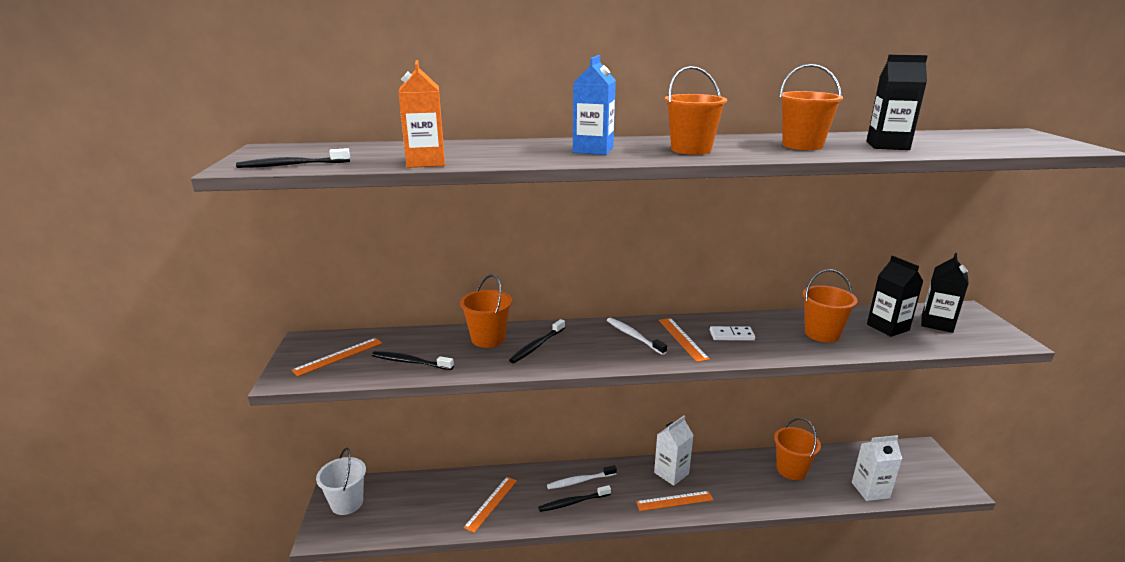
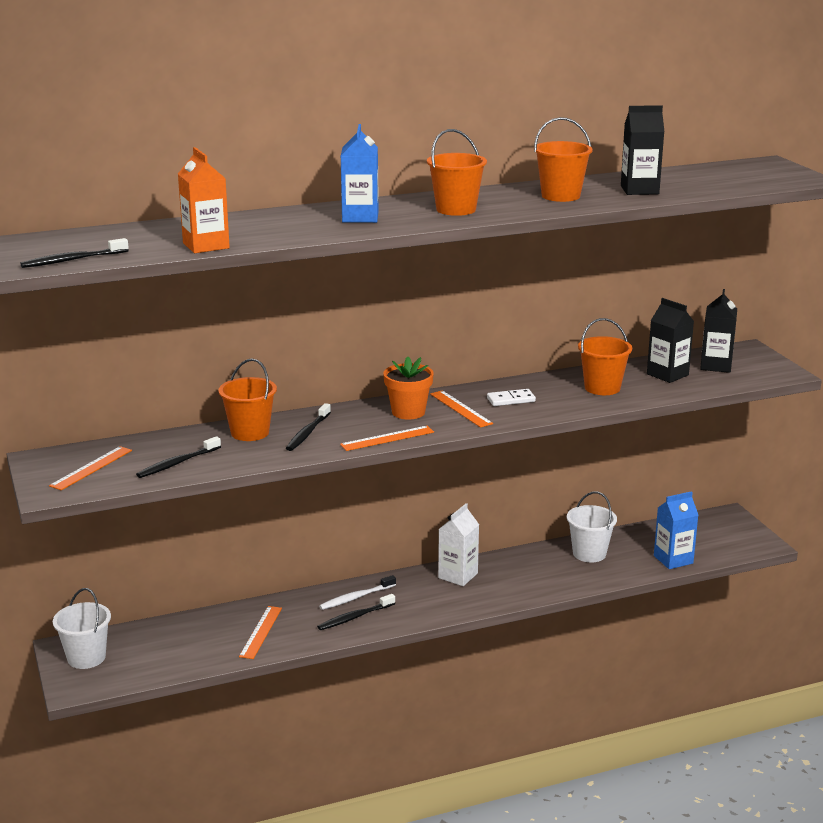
camera: 15 degrees left, 0 degrees up
black toothbrush [372,351,454,370] -> black toothbrush turned 45 degrees counterclockwise [136,436,221,478]
white toothbrush [607,318,667,355] -> orange flower pot [383,357,434,420]
orange ruler [636,491,713,511] -> orange ruler moved to [340,426,434,451]
orange bucket [774,418,821,480] -> white bucket [567,491,617,562]
white carton [852,435,902,501] -> blue carton [654,491,698,569]

